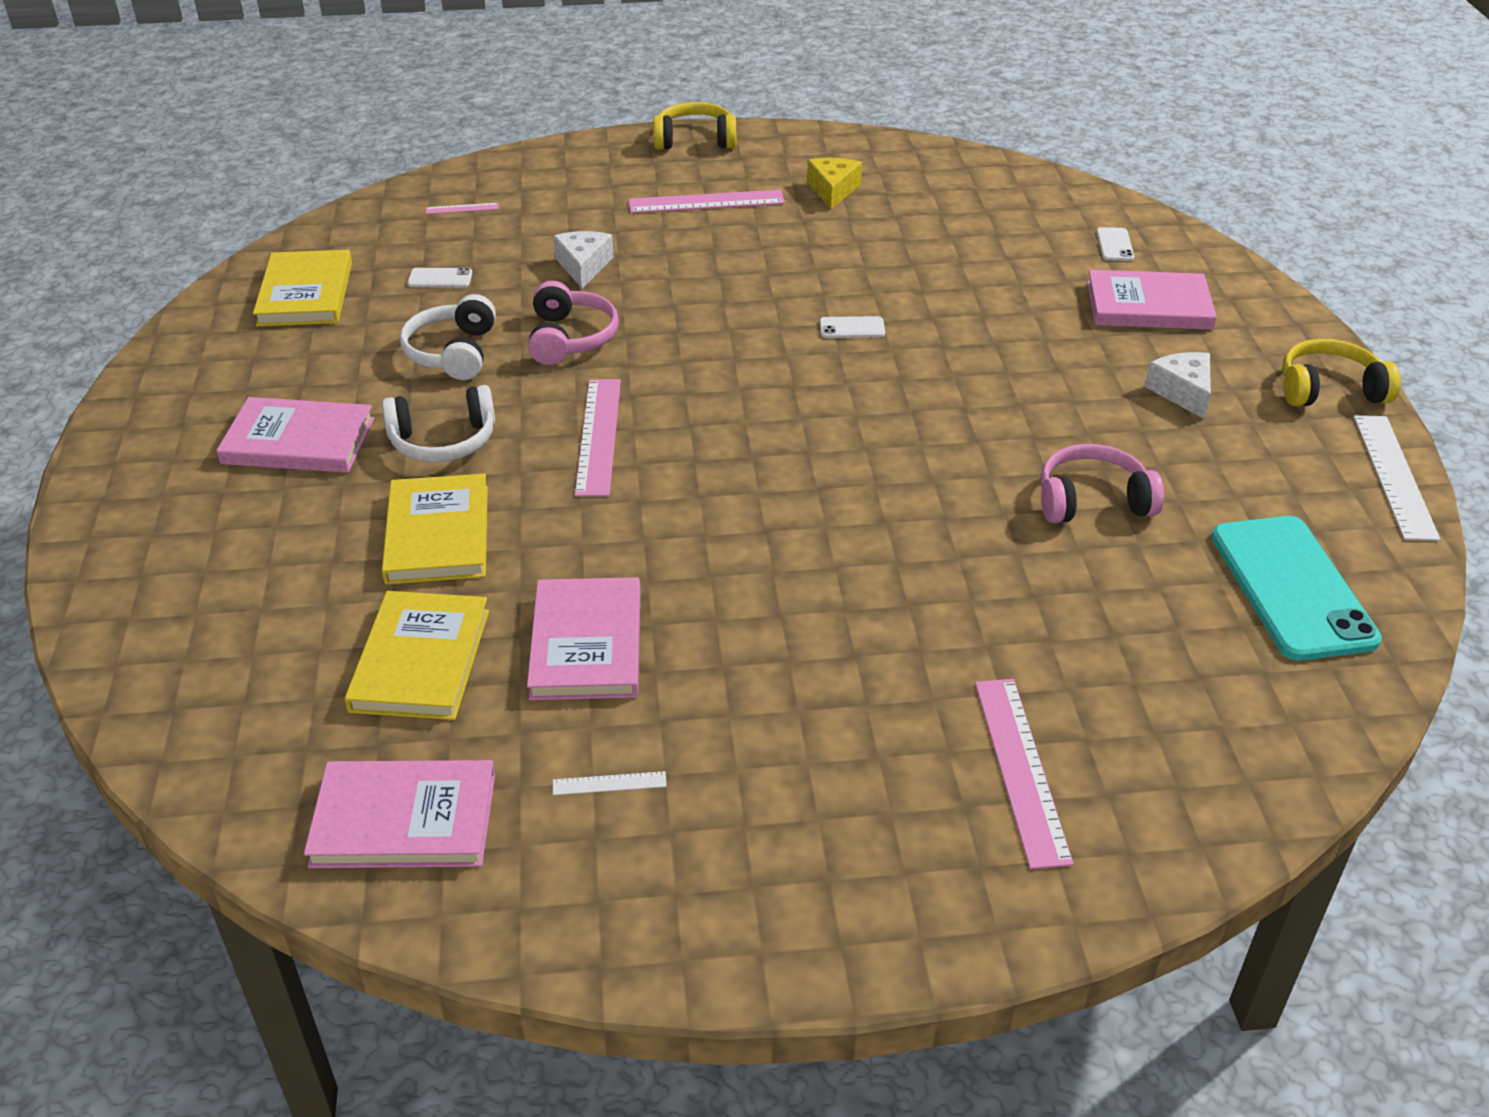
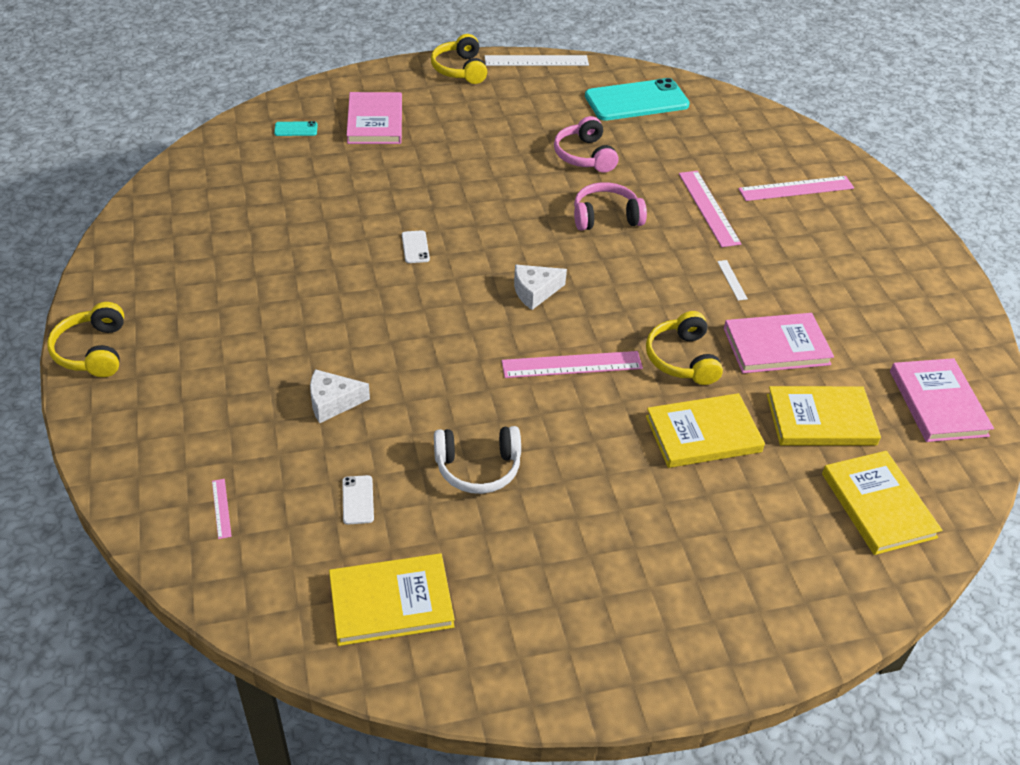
camera: 100 degrees left, 5 degrees up
pink book [216,397,374,473] -> none
white headphones [382,385,495,462] -> none
pink headphones [528,281,619,365] -> pink headphones moved to [574,182,647,231]
white ruler [553,771,667,795] -> white ruler moved to [717,260,748,301]
pink ruler [628,190,785,213] -> pink ruler moved to [679,171,741,247]
yellow cheese [807,158,862,209] -> none
white phone [1096,227,1134,261] -> turquoise phone [274,121,318,136]
white cheese [1145,352,1211,419] -> white cheese moved to [514,265,567,310]
none -> yellow headphones [646,311,723,385]
none -> yellow book [822,451,942,555]

